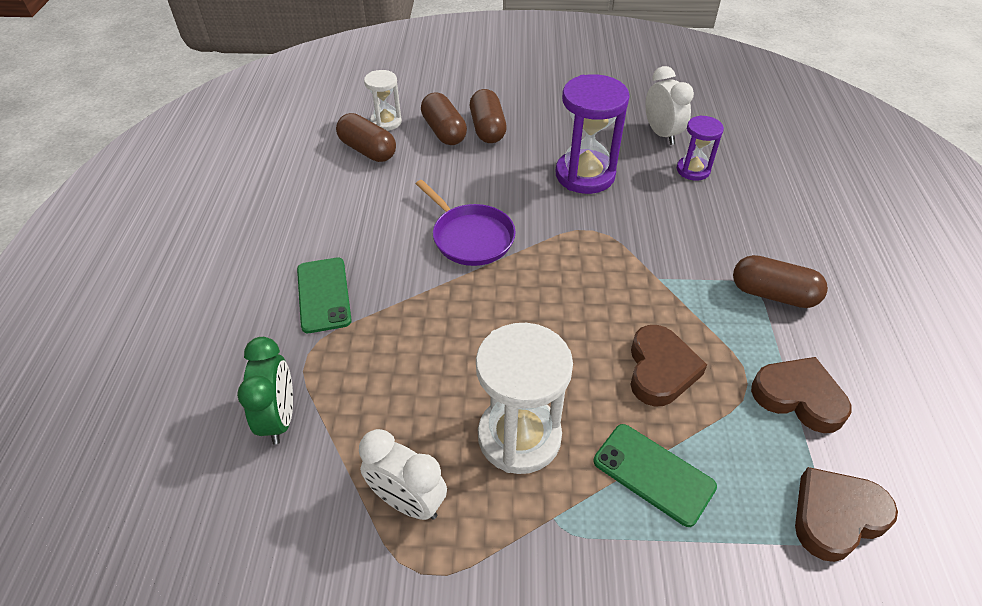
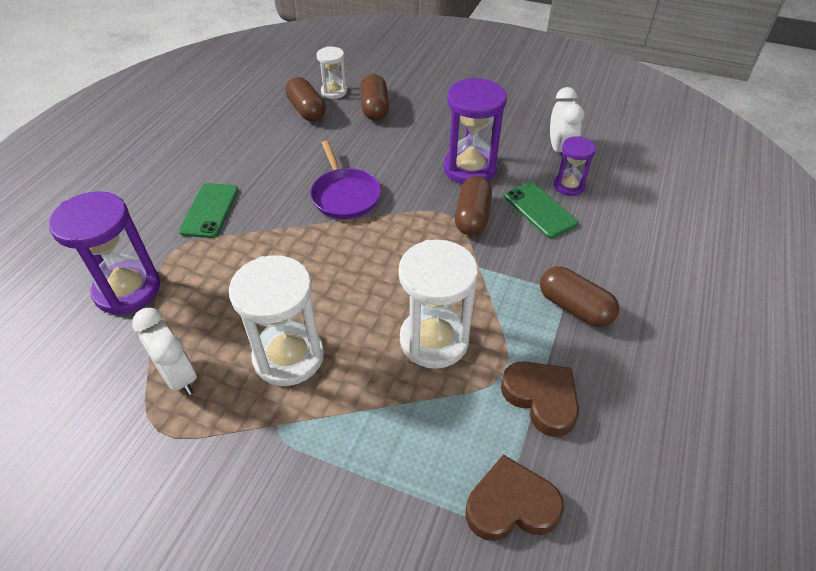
camera: 20 degrees right, 0 degrees up
green clock [237,337,293,445] -> purple hourglass [49,191,160,315]
brown capsule [470,89,507,143] -> brown capsule moved to [455,176,492,235]
green phone [594,424,717,527] -> green phone moved to [504,182,578,238]
brown heart [630,325,707,407] -> white hourglass [398,240,478,369]

